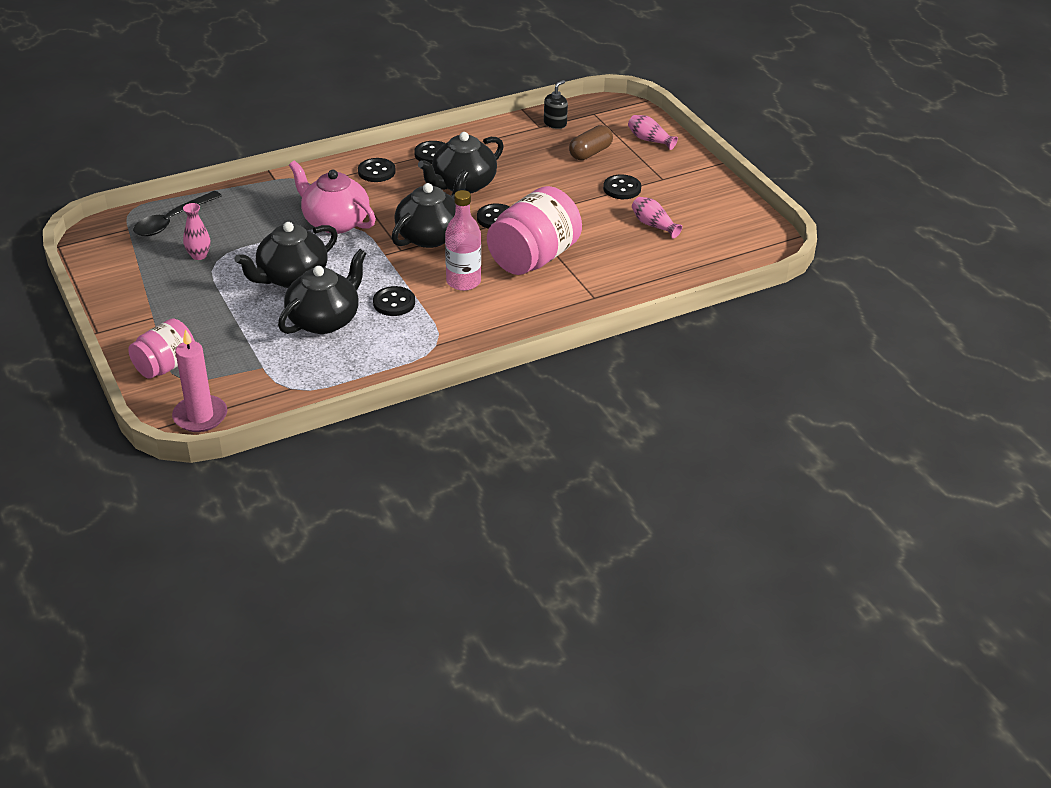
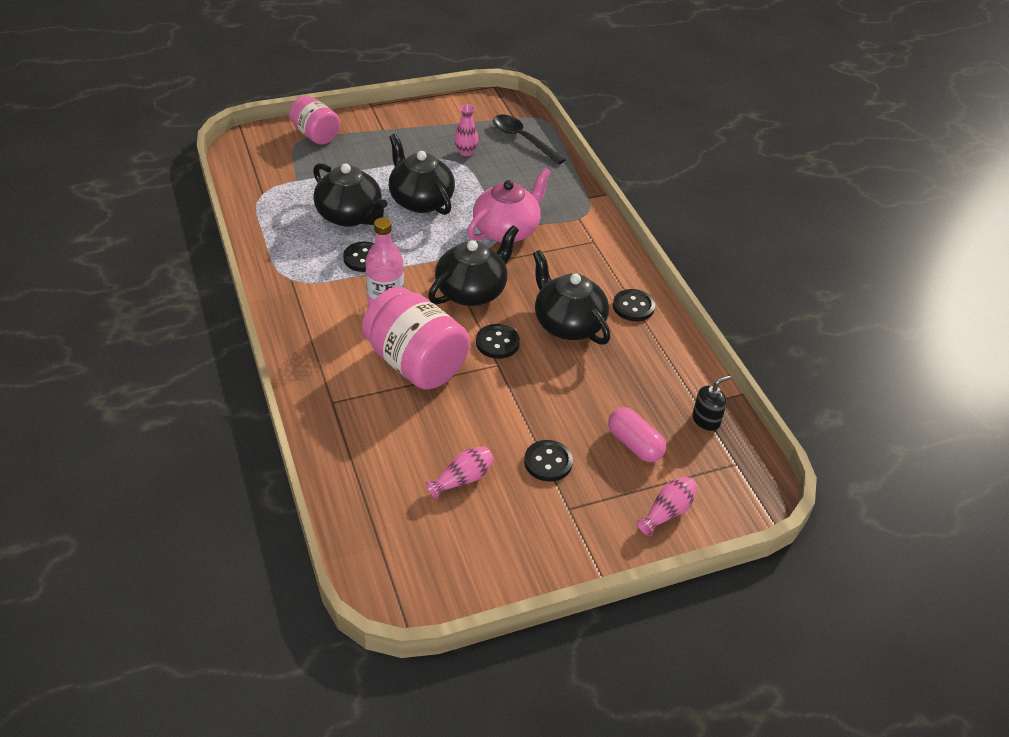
camera: 95 degrees right, 5 degrees up
pink candle [172,329,227,432] -> none
black button [358,158,396,182] -> none
black teapot [392,170,469,248] -> black teapot turned 90 degrees counterclockwise [428,225,519,306]
black soap dispenser [544,80,568,129] -> black soap dispenser turned 75 degrees counterclockwise [692,375,731,431]
brown capsule [569,125,613,160] -> pink capsule [608,407,666,462]

